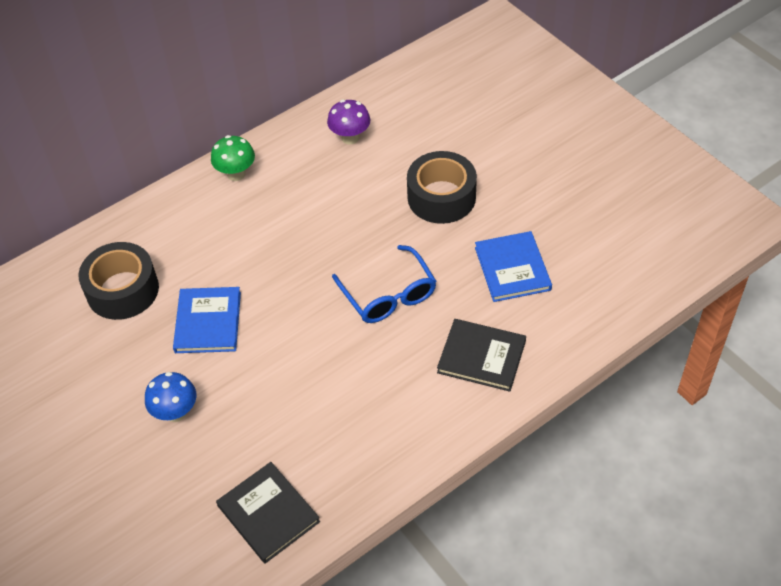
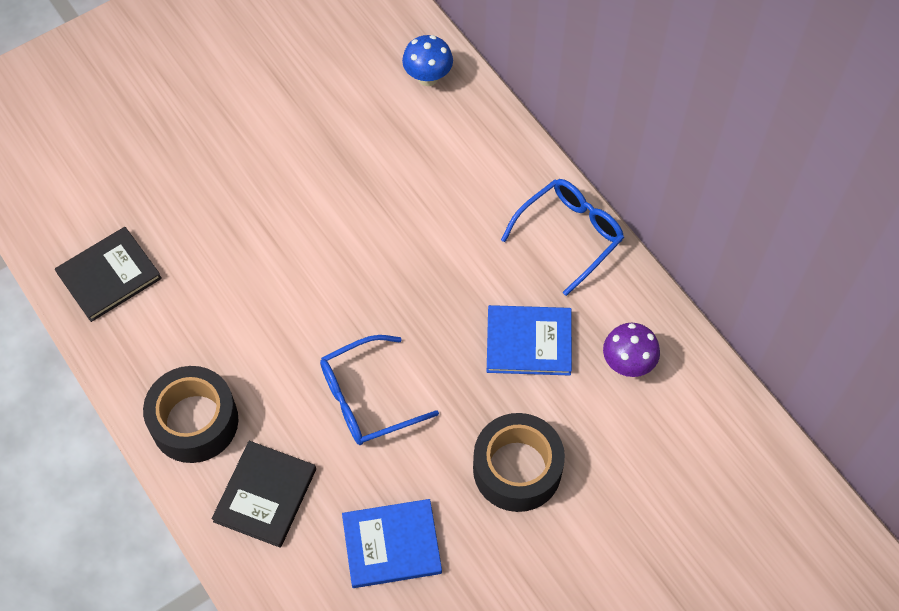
camera: 90 degrees right, 10 degrees up
black tape [79,242,159,320] -> black tape moved to [143,366,238,463]
blue mushroom [145,372,197,422] -> blue mushroom moved to [402,35,453,86]
blue book [173,287,241,353] -> blue book moved to [487,305,572,375]
green mushroom [211,135,255,181] -> blue glasses [501,179,624,296]

